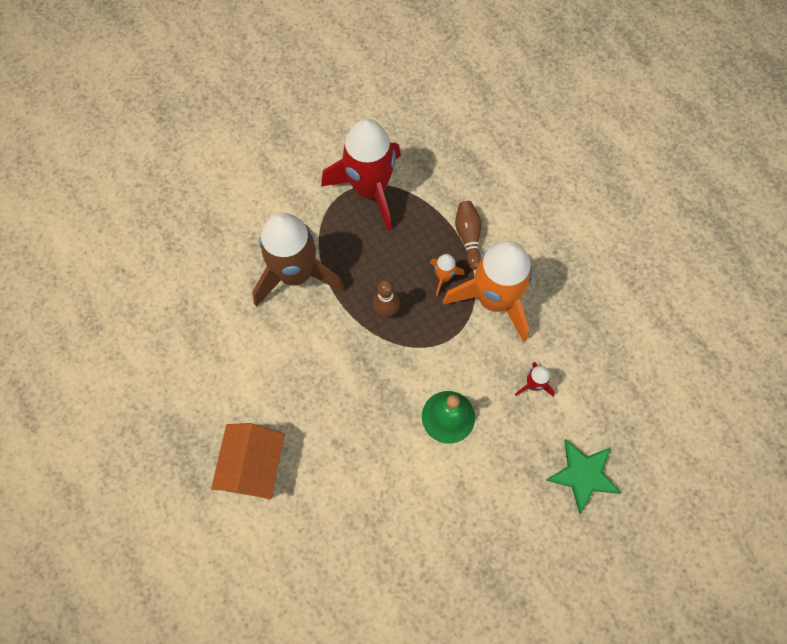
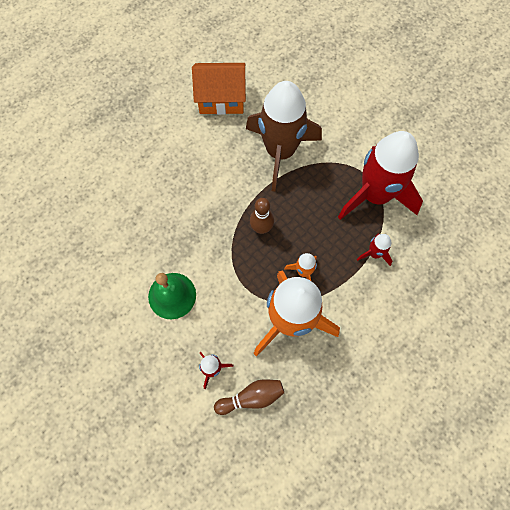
camera: 80 degrees right, 0 degrees up
orange house [211,423,285,500] -> orange house moved to [192,63,246,115]
brown bowling pin [455,201,482,270] -> brown bowling pin moved to [214,379,284,415]
green star [546,439,621,514] -> none
none -> red rocket [357,234,393,266]

